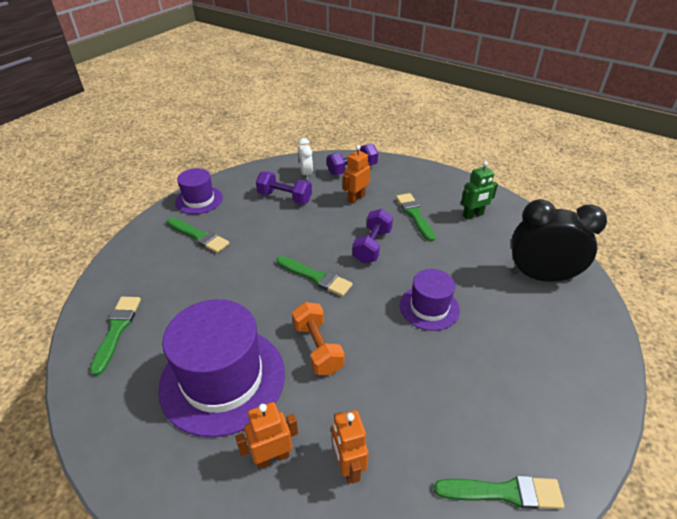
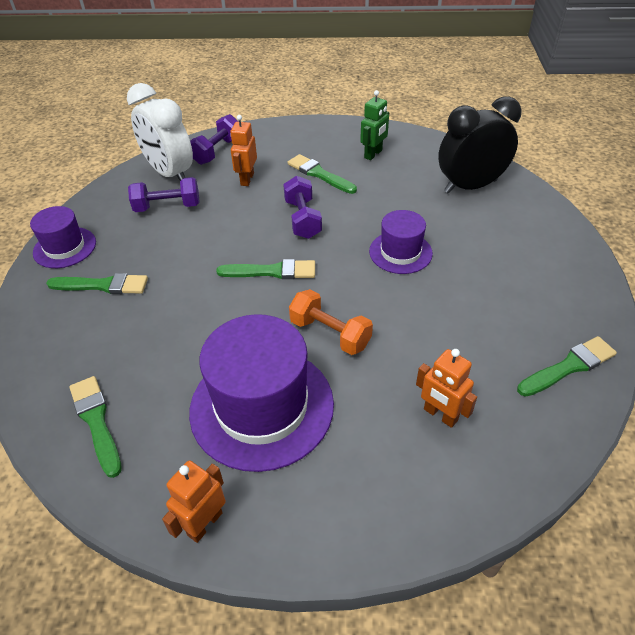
camera: 30 degrees left, 5 degrees up
orange robot [235,402,298,469] -> orange robot moved to [162,460,226,543]
white clock [298,138,313,180] -> white clock [127,83,193,181], size x1.99

